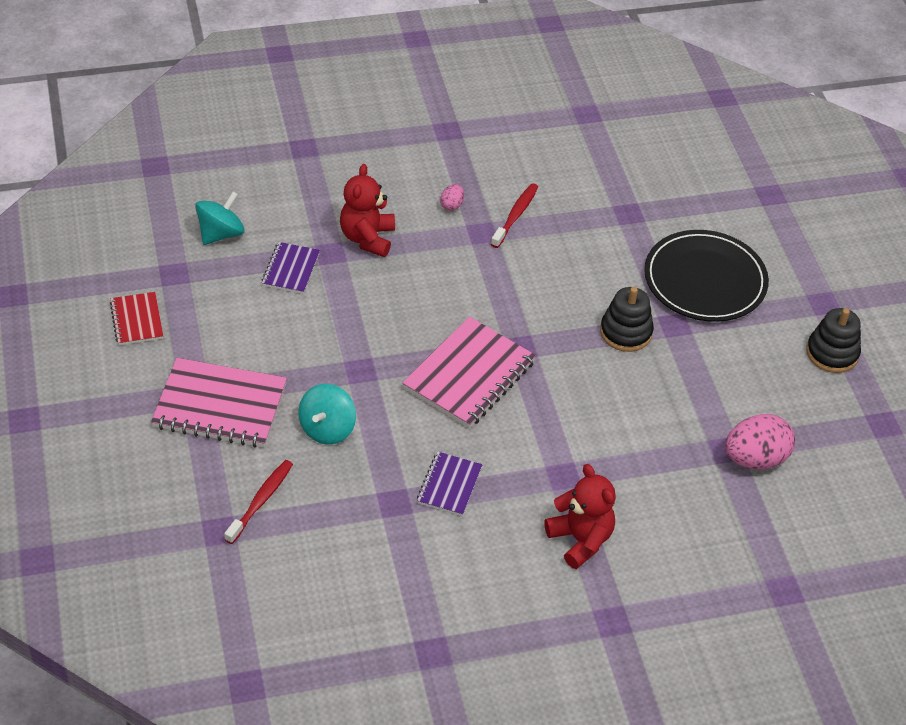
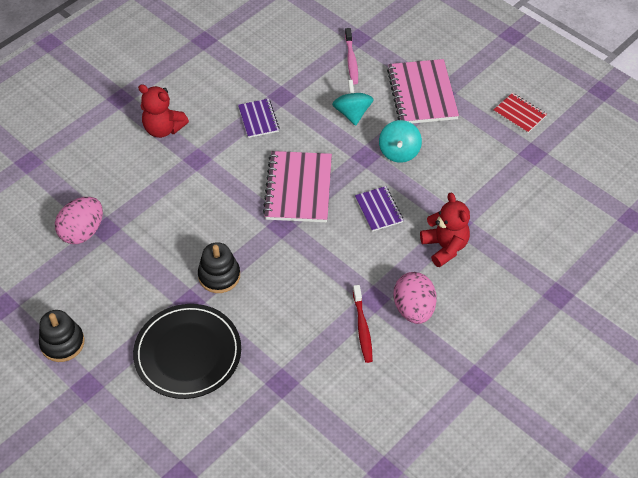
camera: 150 degrees right, 5 degrees up
pink notebook [151,358,287,448] -> pink notebook turned 75 degrees counterclockwise [387,59,459,124]
turquoise spinning top [195,191,244,245] -> turquoise spinning top moved to [379,120,422,163]
red toothbrush [224,460,293,544] -> pink toothbrush [345,28,358,84]
purple notebook [262,242,320,294] -> purple notebook moved to [355,186,404,232]
pink egg [440,184,464,211] -> pink egg [393,272,436,324], size x2.14

